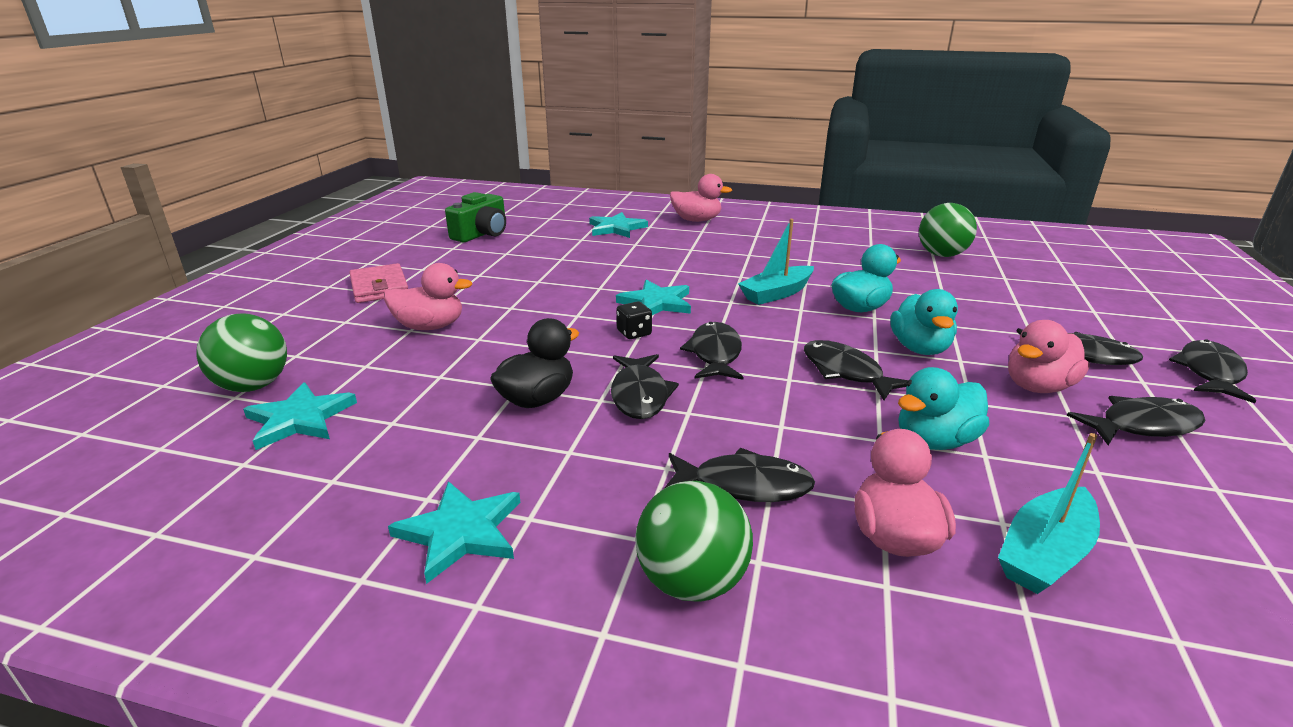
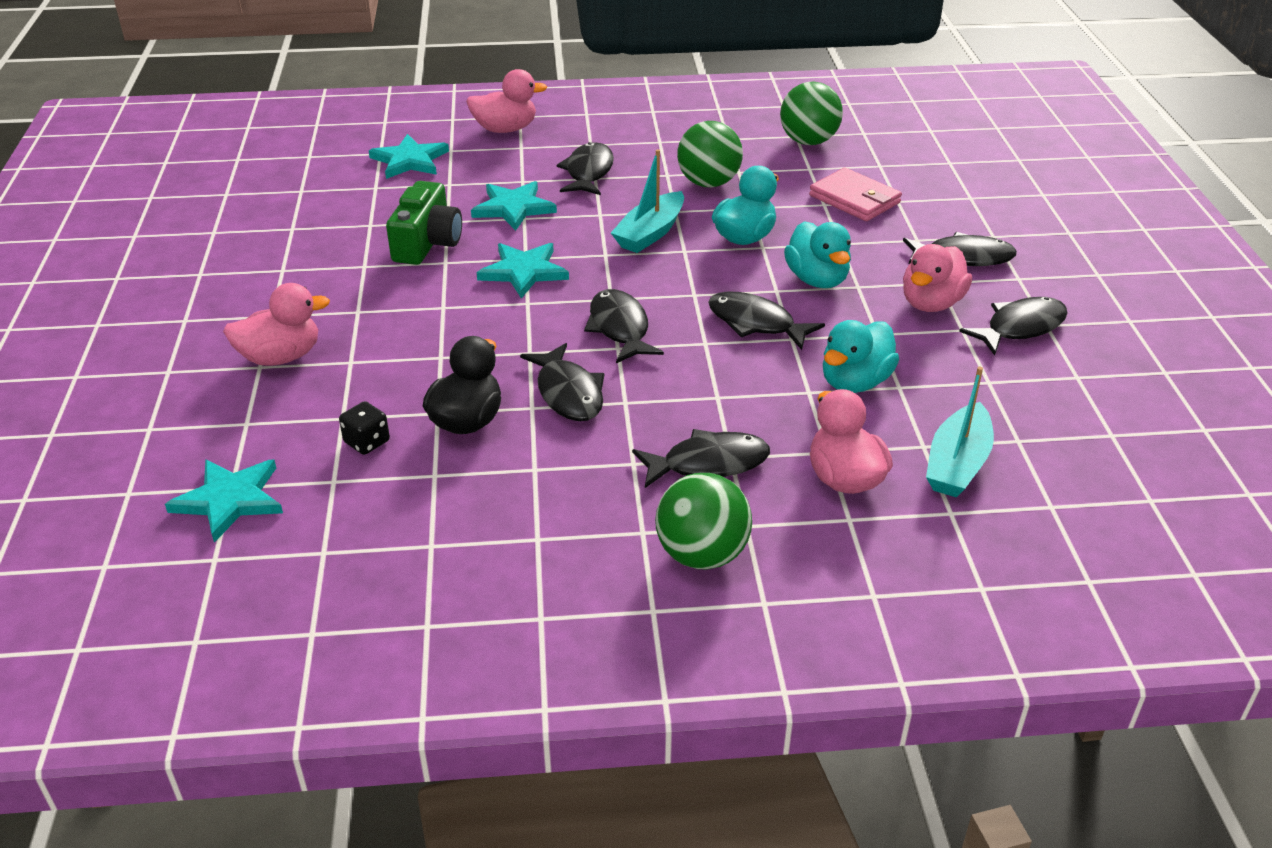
camera: 20 degrees left, 10 degrees up
green ball [196,313,287,392] -> green ball moved to [677,121,743,188]
pink wallet [349,263,408,303] -> pink wallet moved to [809,168,902,221]
turquoise star [388,481,520,584] -> turquoise star moved to [471,181,557,231]
green camera [445,192,506,242] -> green camera moved to [386,181,462,265]
black dice [617,301,652,339] -> black dice moved to [339,401,390,455]
black fish [1169,339,1256,403] -> black fish moved to [556,142,614,195]

